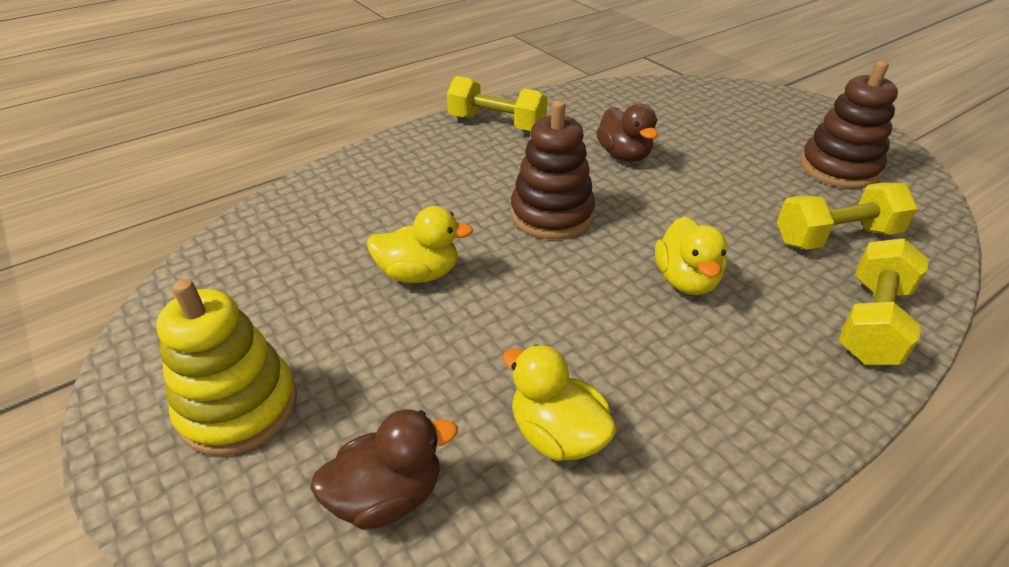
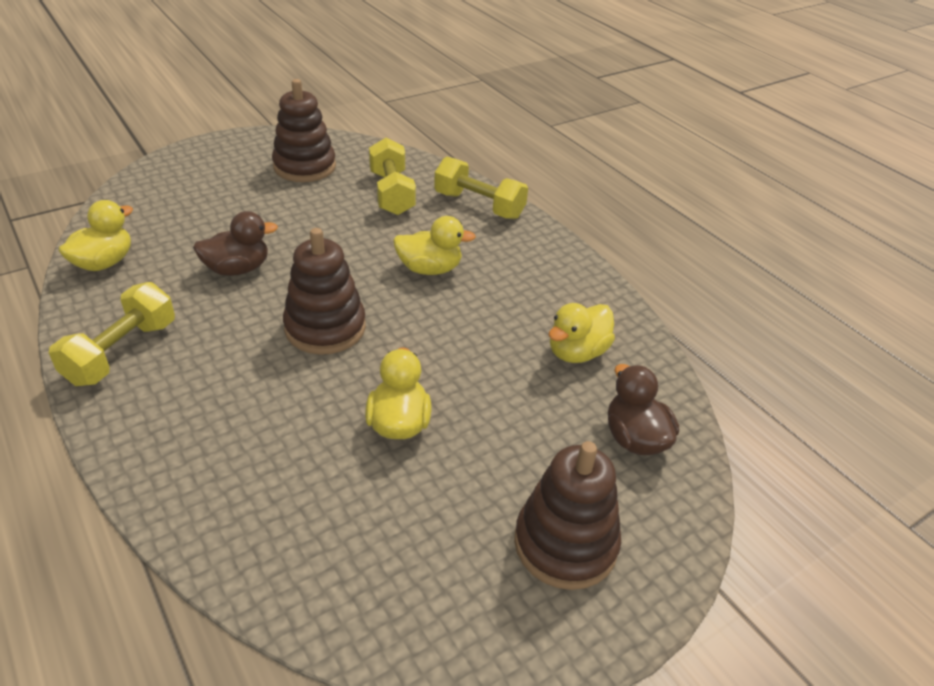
camera: 90 degrees left, 0 degrees up
yellow stacking toy [156,279,297,456] -> brown stacking toy [514,441,621,590]
none -> yellow duck [58,200,133,271]

